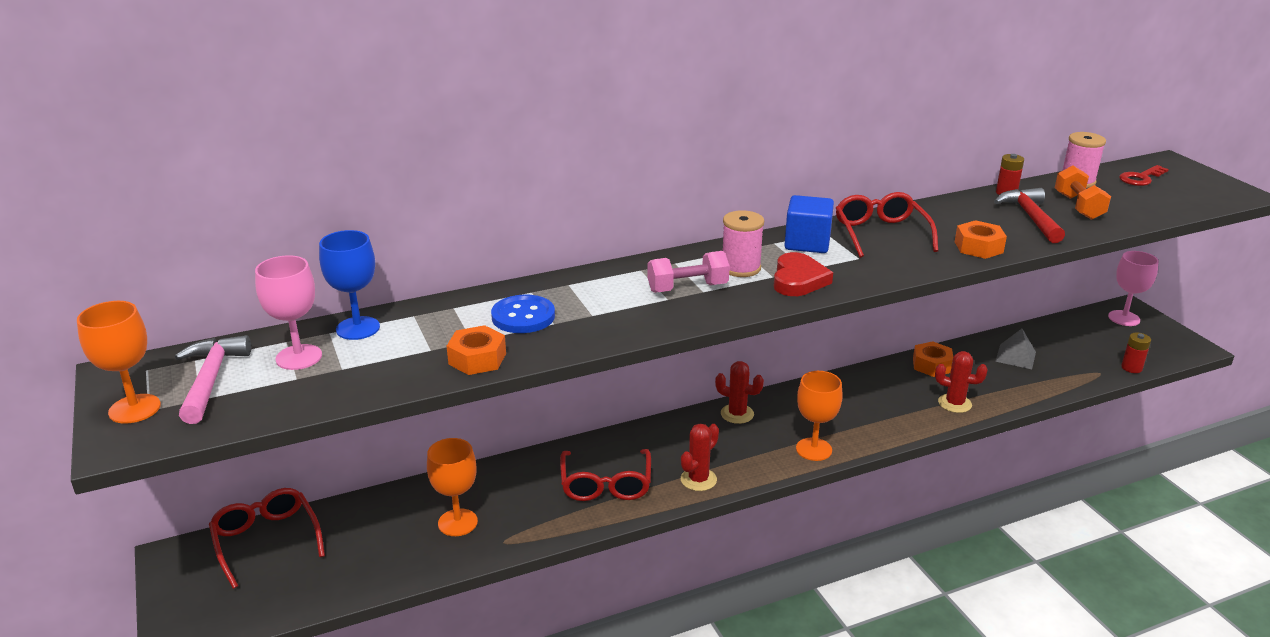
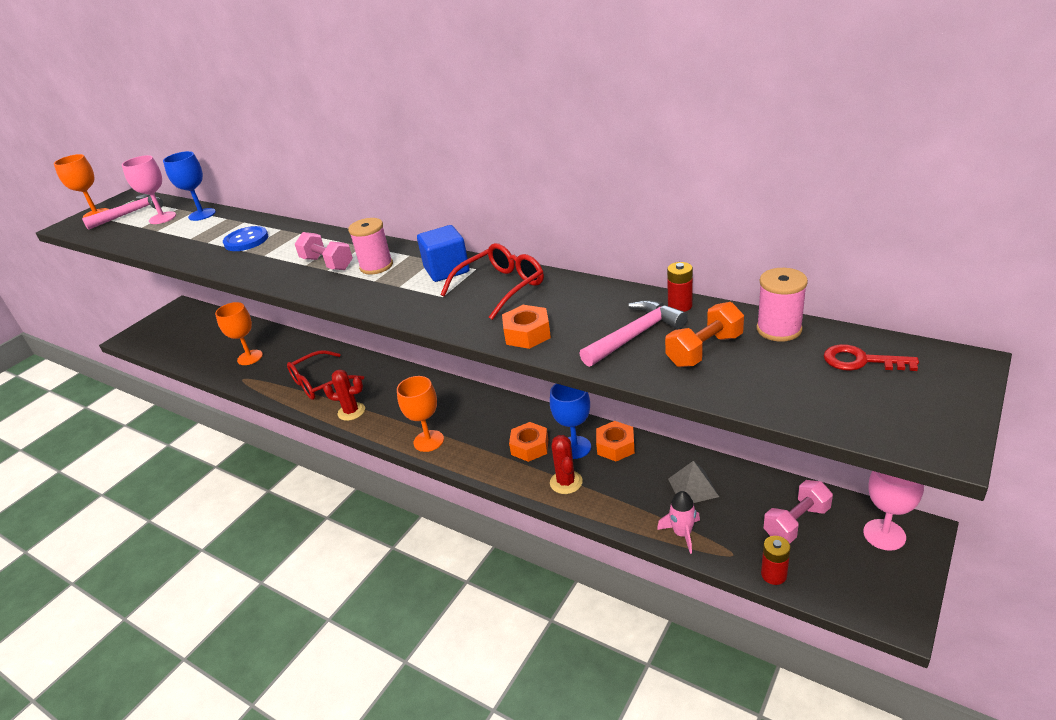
camera: 60 degrees right, 5 degrees up
red glasses [209,488,325,589] -> none
orange nut [447,325,506,375] -> orange nut moved to [509,422,549,462]
red cactus [715,361,764,424] -> none
red heart [774,252,833,296] -> none
red hammer [994,188,1065,243] -> pink hammer [579,300,688,367]
none -> blue goblet [550,384,591,459]
none -> pink rocket [657,491,700,554]
none -> pink dumbbell [764,480,833,544]

